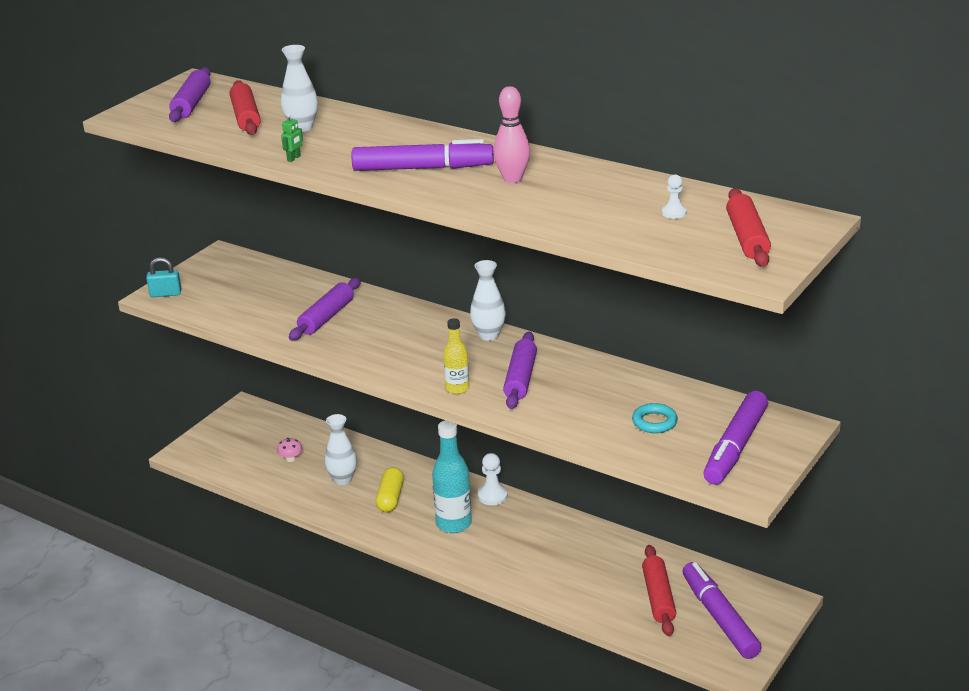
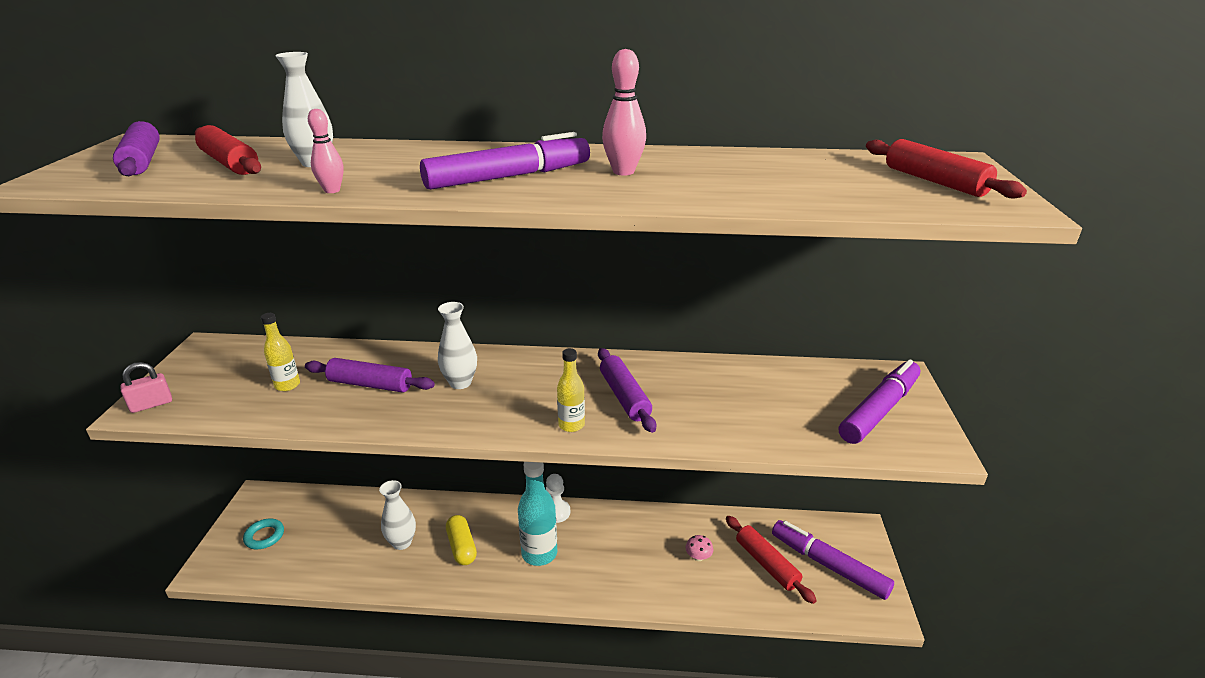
camera: 30 degrees left, 0 degrees up
turquoise padlock [146,257,181,297] -> pink padlock [120,362,172,413]
pink mushroom [277,438,303,462] -> pink mushroom moved to [686,535,713,561]
green robot [281,114,303,162] -> pink bowling pin [308,109,344,193]
purple rolling pin [289,278,361,340] -> purple rolling pin turned 75 degrees counterclockwise [305,358,435,392]
white vase [470,260,506,341] -> white vase moved to [438,302,477,389]
turquoise ring [632,403,678,433] -> turquoise ring moved to [243,519,284,549]
white pawn [662,174,687,219] -> none
purple marker [703,391,768,485] -> purple marker turned 135 degrees counterclockwise [839,359,920,444]
none -> yellow bottle [261,313,300,391]

